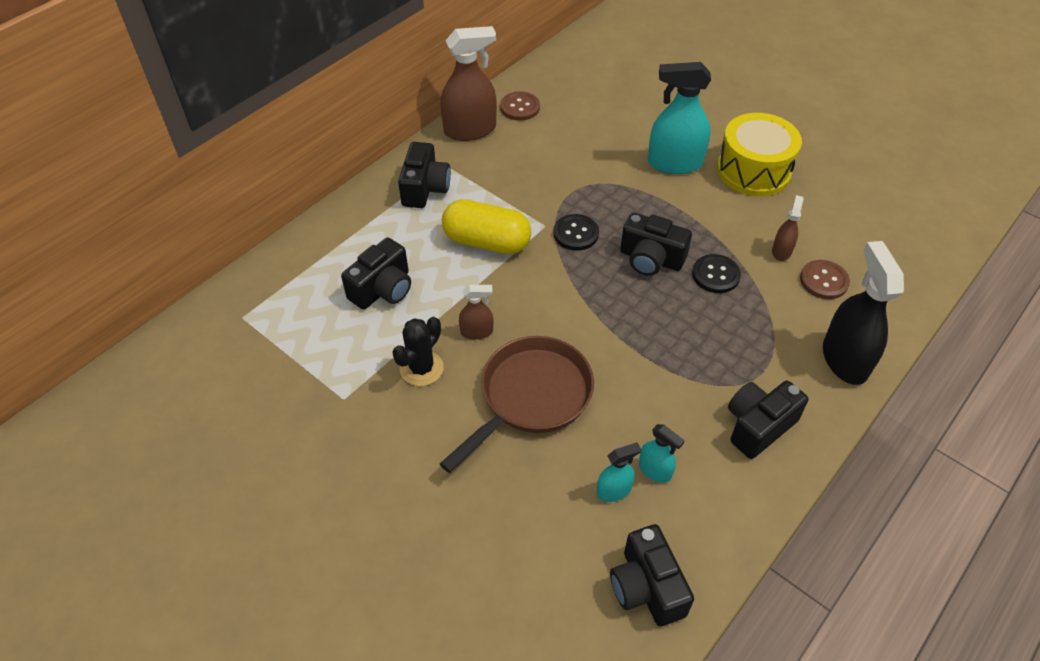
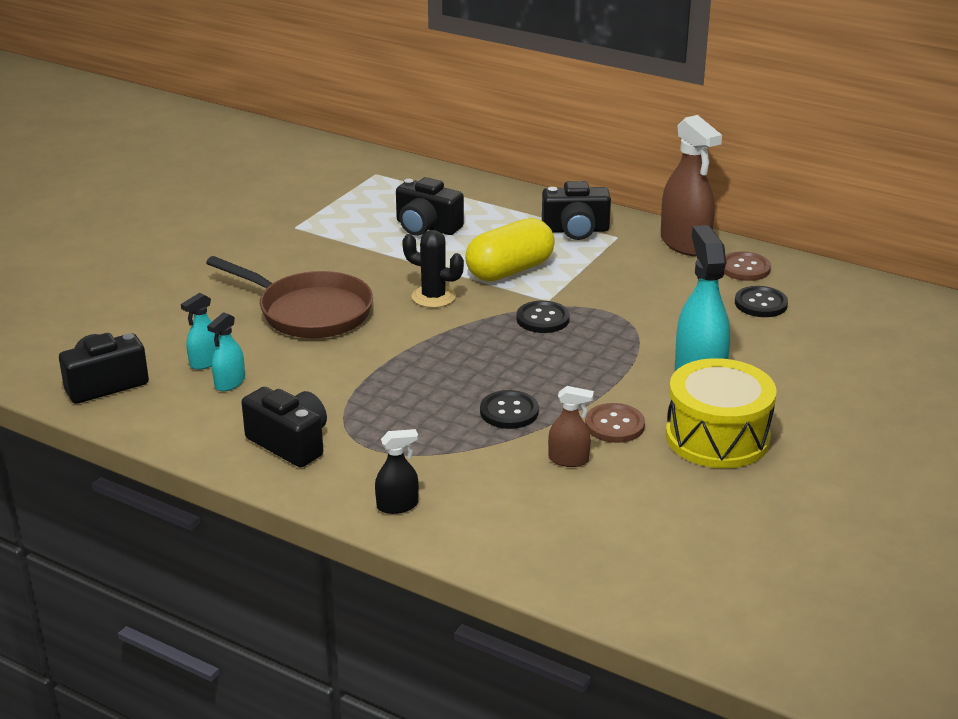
camera: 80 degrees right, 20 degrees down
black cactus [392,317,444,386] -> black cactus moved to [402,230,464,308]
yellow capsule [442,199,531,254] -> yellow capsule turned 45 degrees clockwise [465,218,555,281]
brown spray bottle [459,285,493,340] -> none
turquoise spray bottle [597,442,641,502] -> turquoise spray bottle turned 75 degrees clockwise [181,293,219,370]
black camera [620,213,692,276] -> none
brown button [800,260,850,299] -> brown button moved to [585,403,645,443]
black spray bottle [823,241,904,385] -> black spray bottle [375,429,419,514], size x0.50
none -> black button [735,286,788,317]

